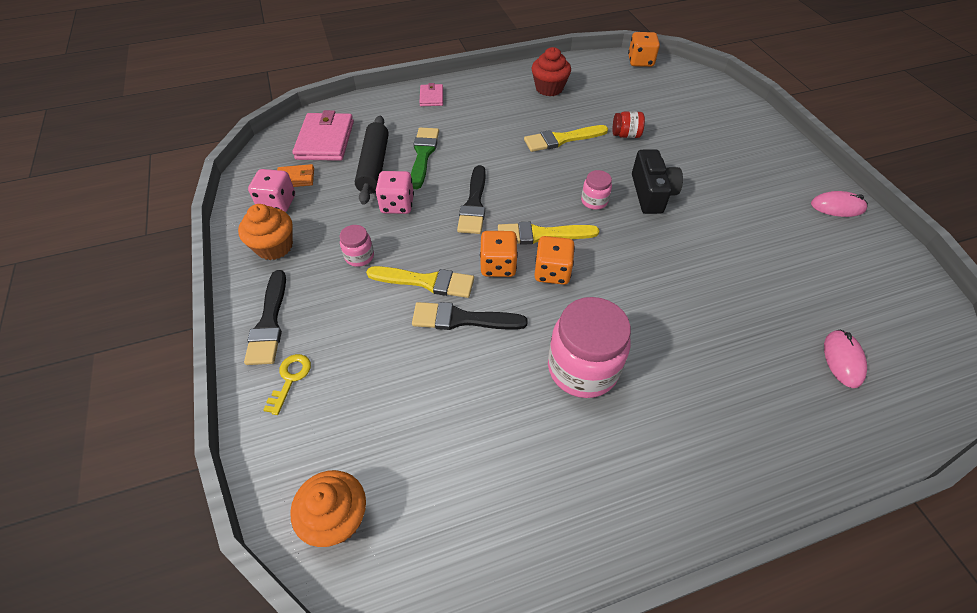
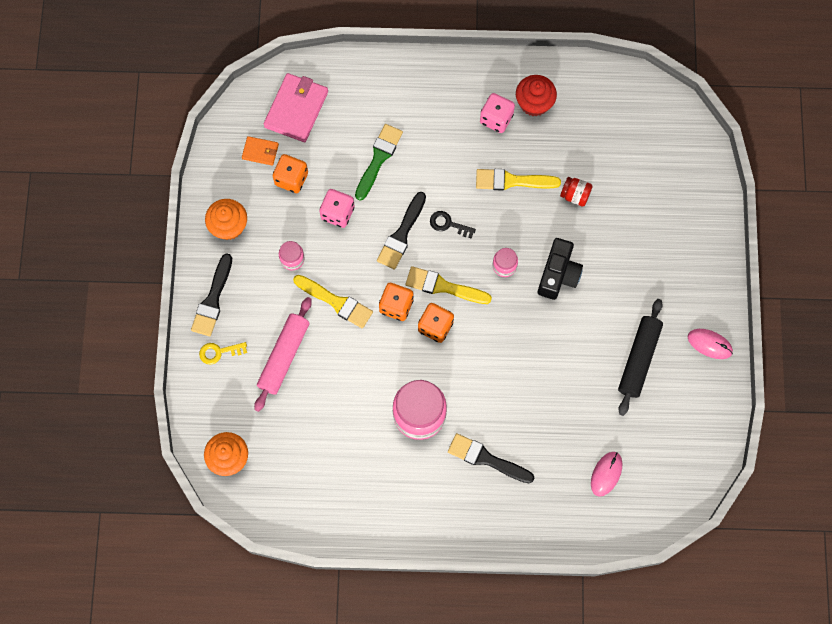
camera: 20 degrees right, 20 degrees up
pink dice [248,169,295,212] -> pink dice moved to [480,93,515,133]
yellow key [263,354,311,415] -> yellow key turned 135 degrees counterclockwise [199,342,247,364]
black rolling pin [355,116,389,205] -> black rolling pin moved to [618,299,663,416]
black brush [412,302,528,330] -> black brush moved to [448,433,534,484]
pink wallet [419,83,443,106] -> none
orange dice [628,32,660,67] -> orange dice moved to [273,154,308,193]
none -> pink rolling pin [254,297,312,412]
none -> black key [430,211,476,239]

